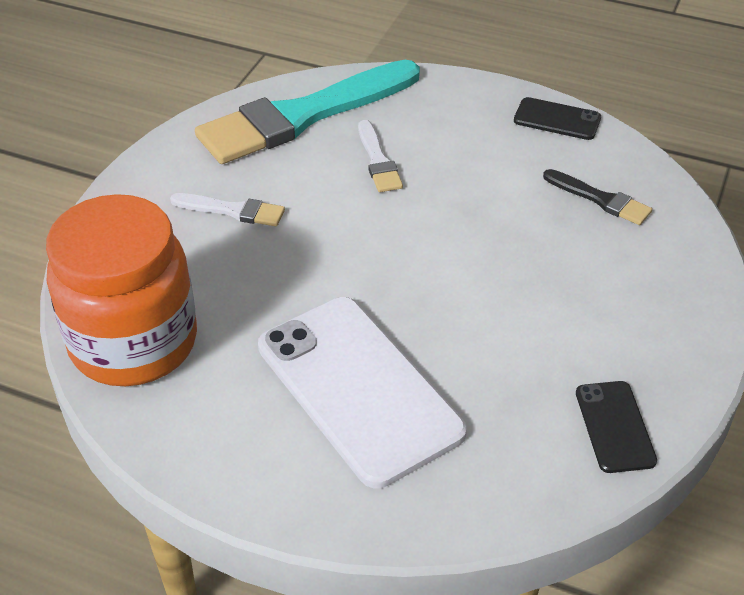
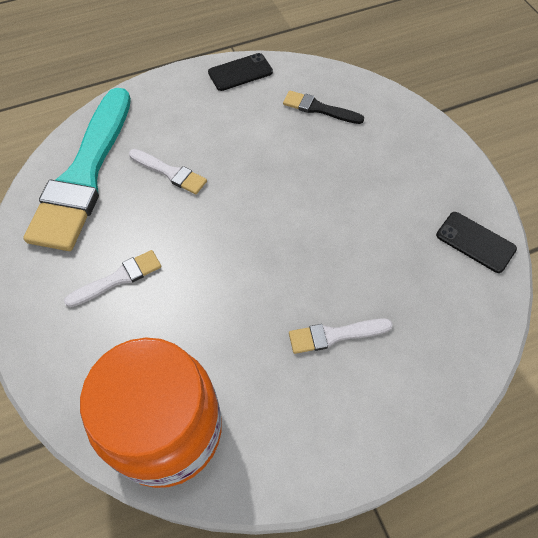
camera: 45 degrees left, 15 degrees up
white phone [258,297,467,488] -> white brush [289,318,393,354]
black brush [543,169,652,225] -> black brush turned 150 degrees counterclockwise [283,91,364,124]

